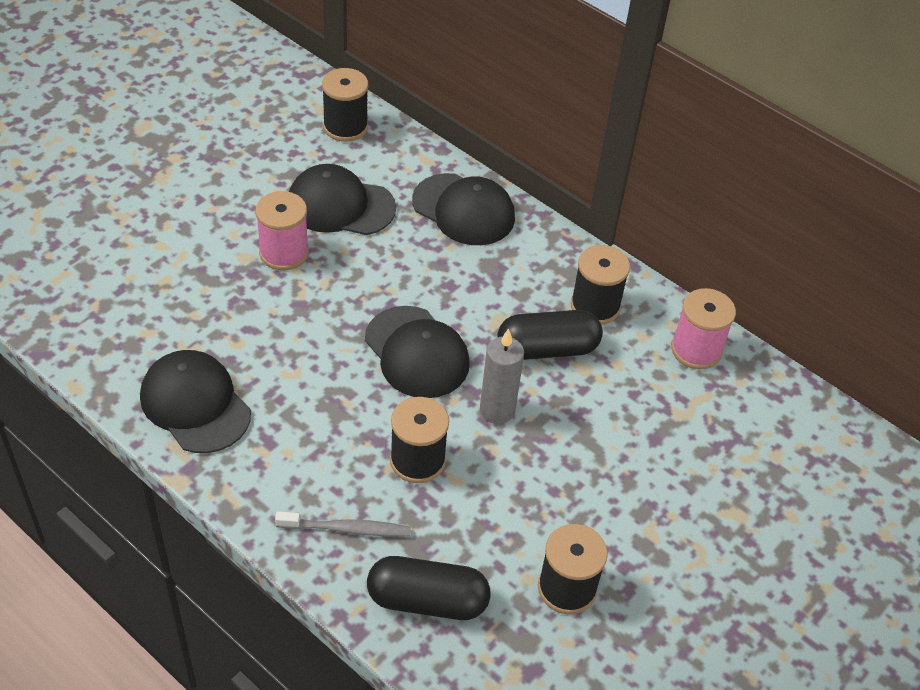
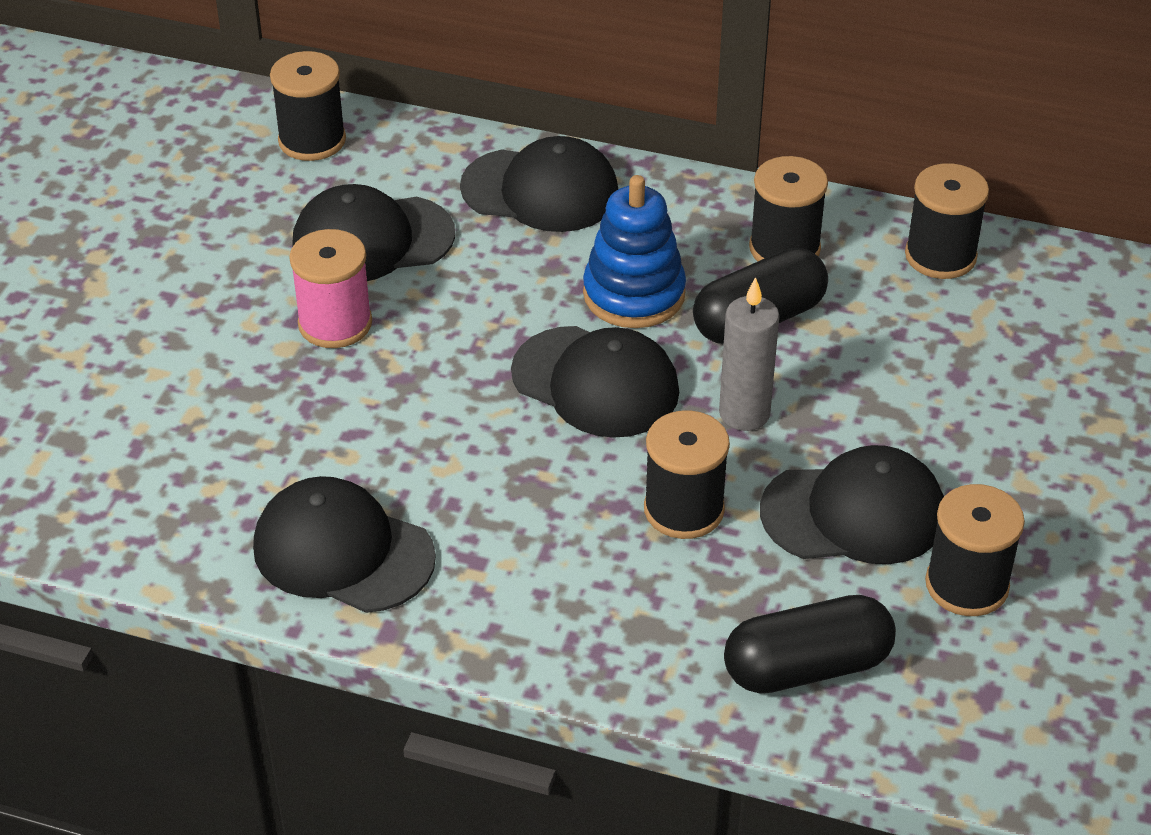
camera: 20 degrees left, 5 degrees down
grey toothbrush [275,512,411,537] -> none
pink spool [671,288,736,369] -> black spool [905,163,989,279]
none -> blue stacking toy [583,175,686,328]
none -> black cap [760,445,944,564]

